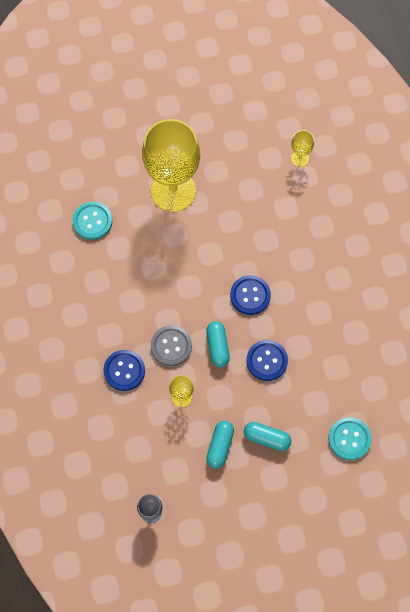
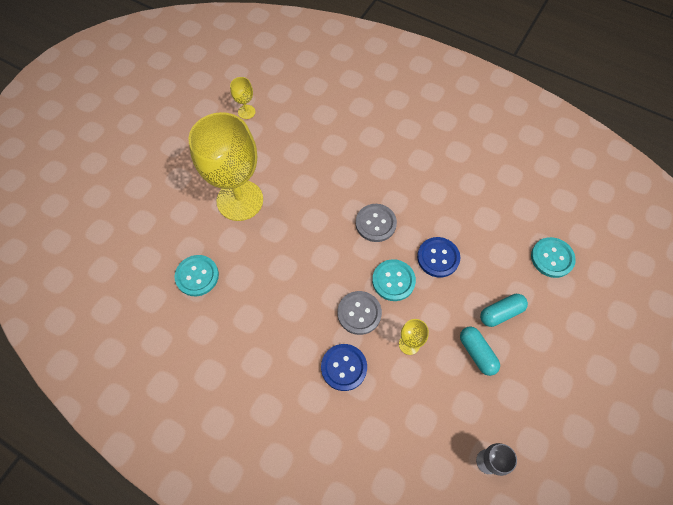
camera: 45 degrees left, 5 degrees down
turquoise capsule [206,321,230,367] -> turquoise button [372,259,416,301]
blue button [230,275,271,315] -> grey button [356,204,397,242]
yellow goblet [291,130,314,167] -> yellow goblet moved to [230,77,255,119]

